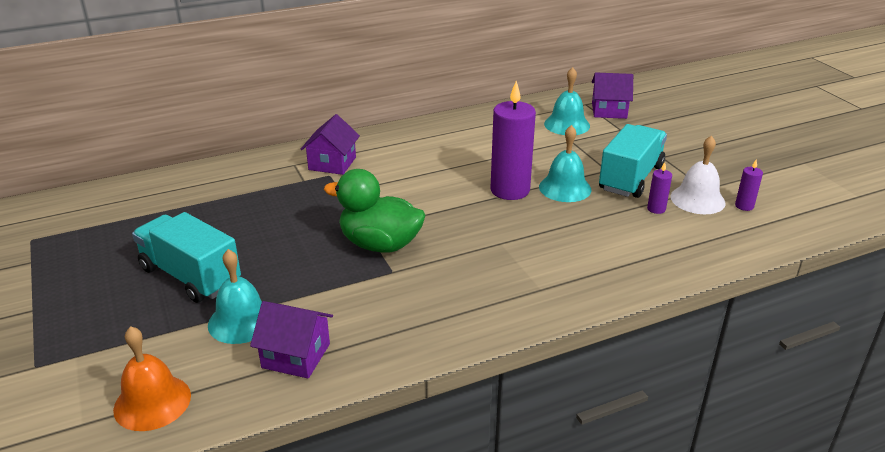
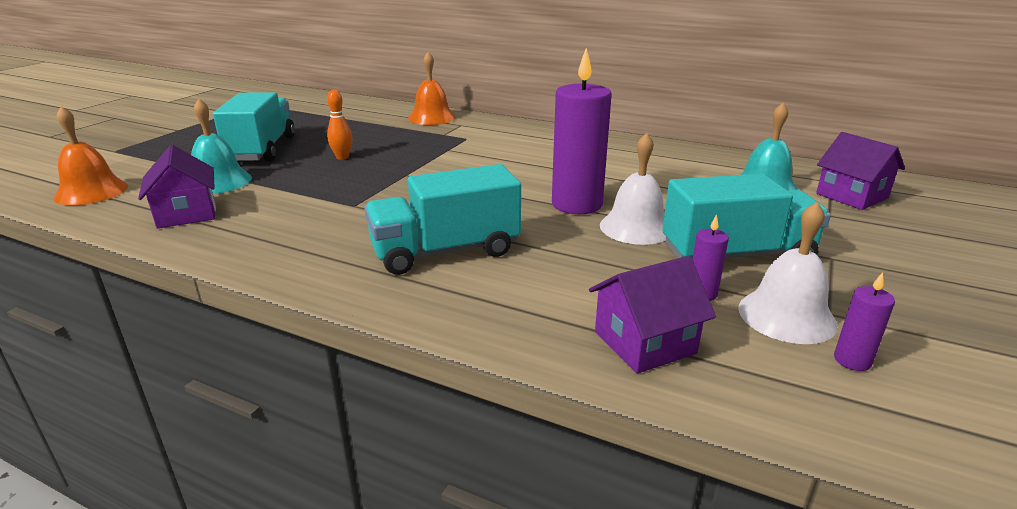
camera: 50 degrees right, 5 degrees down
purple house [301,114,360,175] -> purple house moved to [589,256,716,374]
green duck [324,169,425,253] -> none
turquoise bell [539,125,591,202] -> white bell [600,133,666,245]
none -> orange bowling pin [327,90,352,160]
none -> turquoise truck [364,164,521,275]
none -> orange bell [408,52,456,125]

